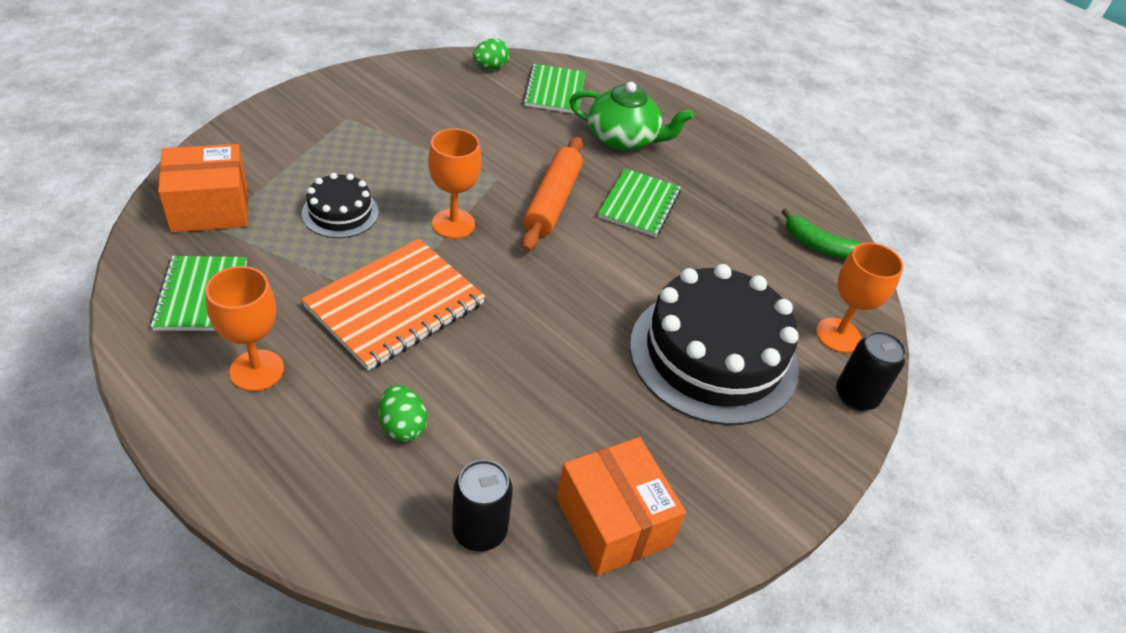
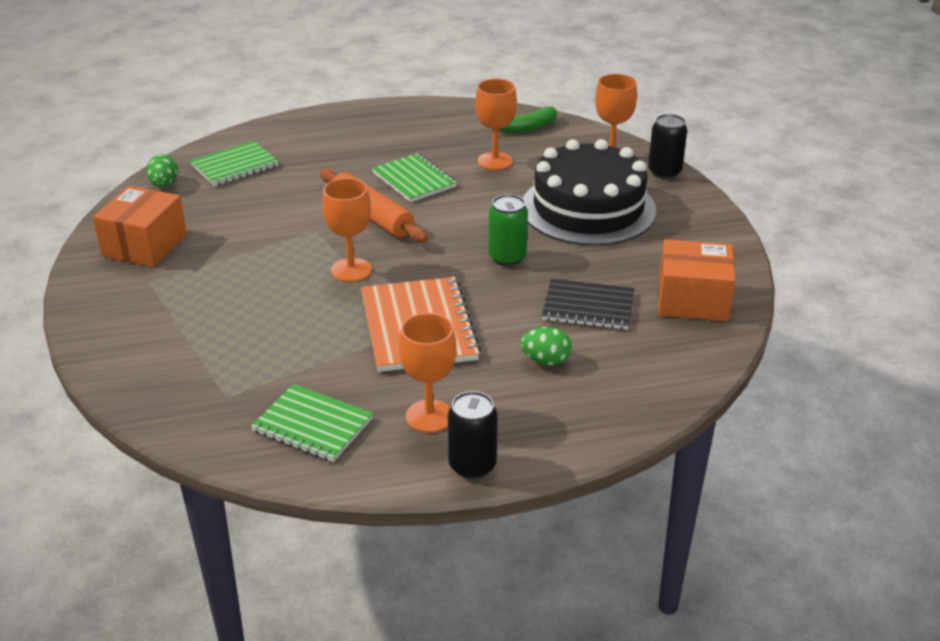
camera: 50 degrees left, 10 degrees down
orange box [158,144,248,233] -> orange box moved to [93,186,187,267]
black cake [302,173,379,238] -> none
black can [452,460,513,552] -> black can moved to [448,391,498,479]
green notebook [523,64,585,114] -> green notebook turned 75 degrees counterclockwise [190,141,279,186]
green teapot [569,82,694,151] -> none
none -> orange goblet [475,79,517,170]
none -> green can [488,194,528,266]
none -> black notebook [542,279,635,330]

